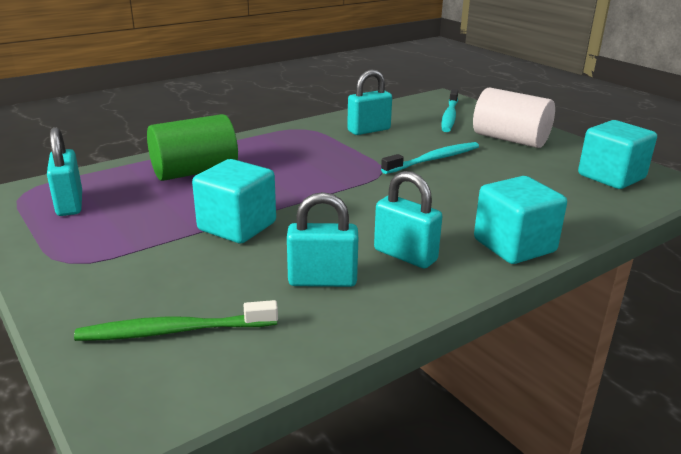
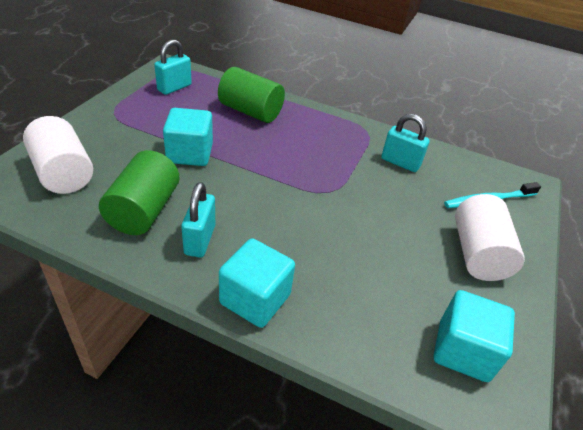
camera: 55 degrees right, 15 degrees up
green toothbrush [74,300,278,341] -> white cylinder [23,116,93,194]
turquoise padlock [287,192,358,287] -> green cylinder [99,150,179,235]
turquoise toothbrush [381,142,479,174] -> none

